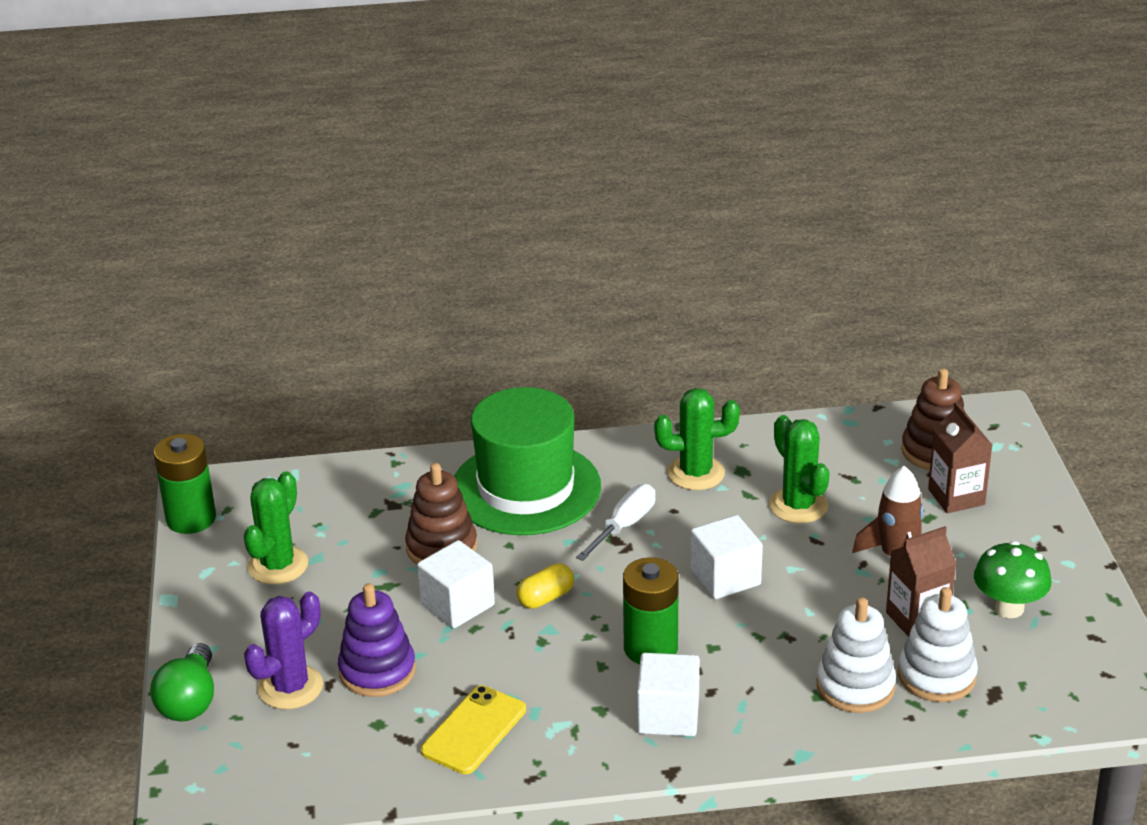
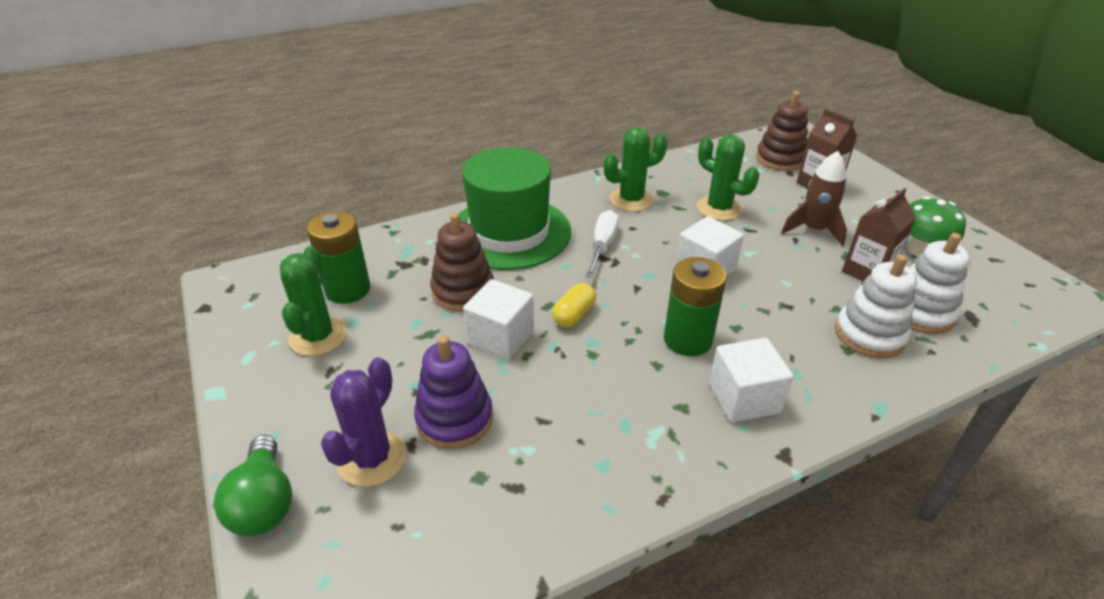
camera: 20 degrees left, 5 degrees up
green battery [154,434,216,534] -> green battery moved to [307,211,370,304]
yellow phone [421,686,526,774] -> none

